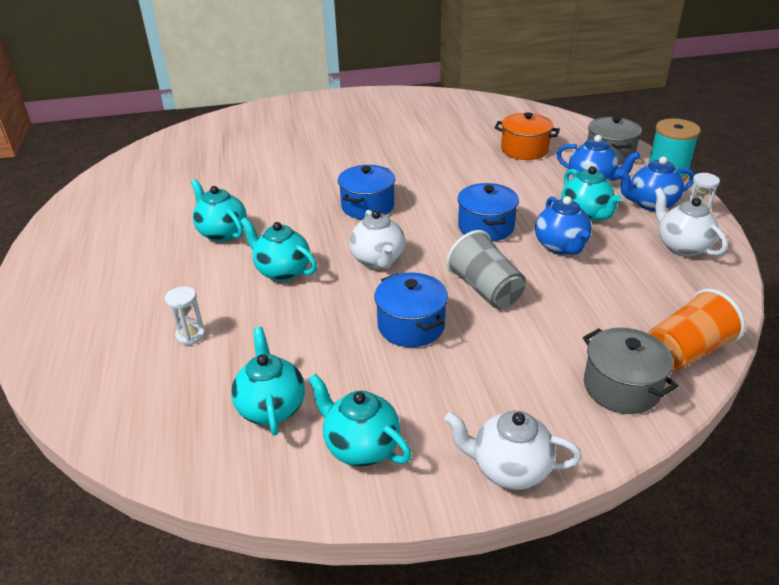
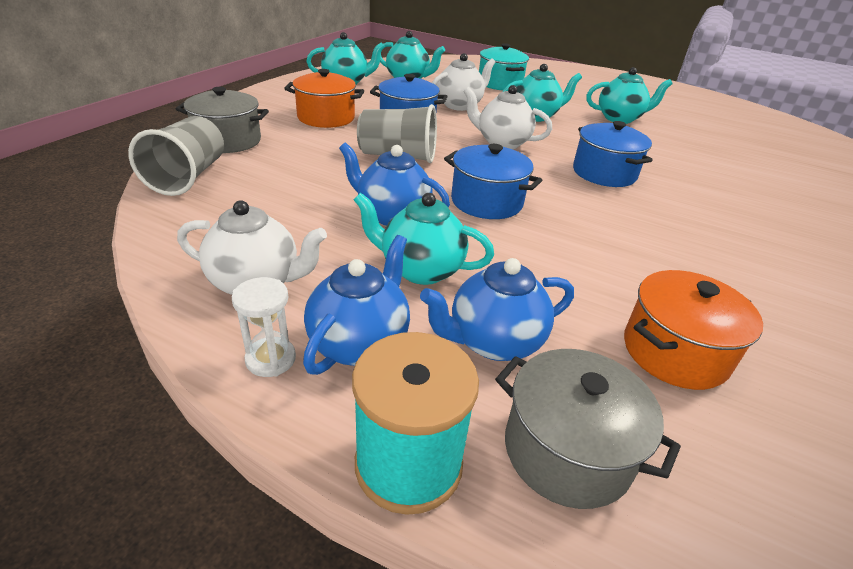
camera: 125 degrees right, 0 degrees up
white hourglass [165,286,205,345] -> turquoise pot [479,43,529,90]
white teapot [445,411,582,490] -> white teapot moved to [432,53,496,111]
orange cup [648,288,745,371] -> grey cup [128,116,224,196]
none -> orange pot [284,69,364,128]

